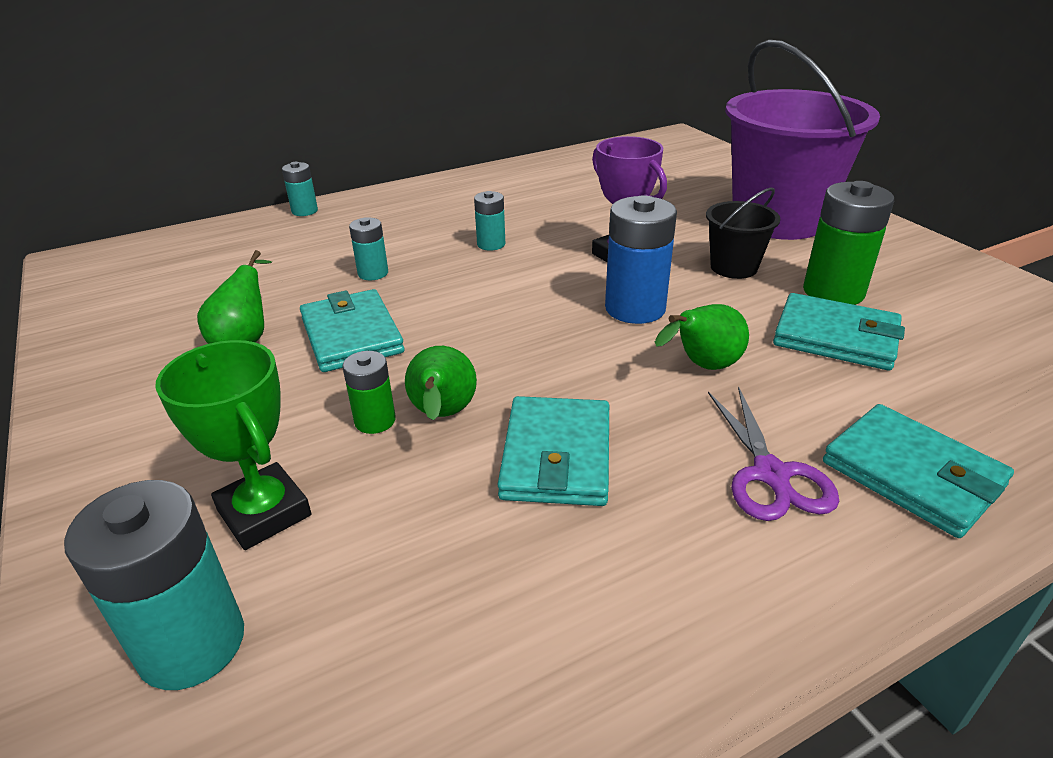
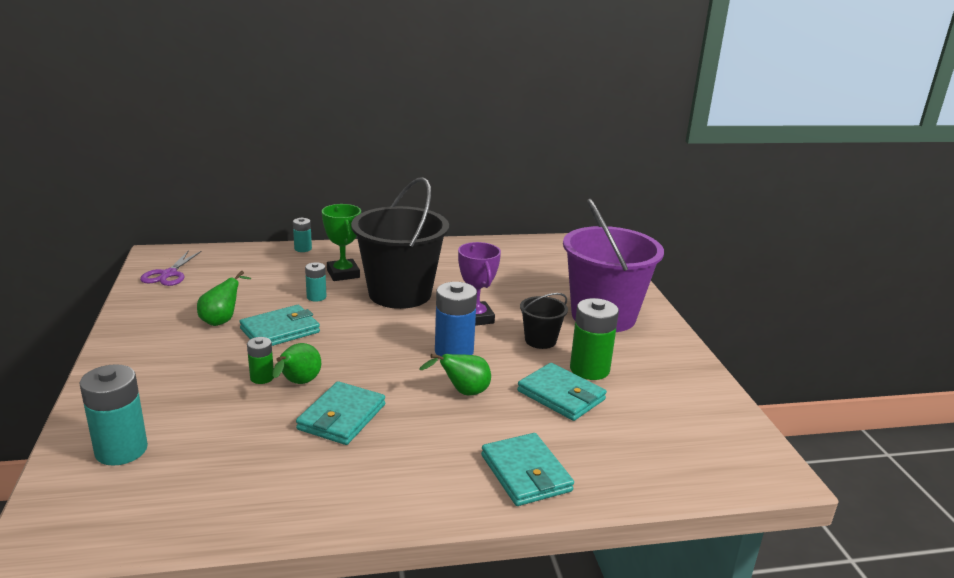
camera: 15 degrees right, 10 degrees down
green trophy [155,340,312,550] -> green trophy moved to [322,204,361,281]
turquoise wallet [300,289,404,372] -> turquoise wallet turned 60 degrees clockwise [239,305,320,346]
turquoise battery [474,191,505,251] -> black bucket [351,177,449,309]
purple scissors [708,386,839,521] -> purple scissors moved to [140,250,202,286]

